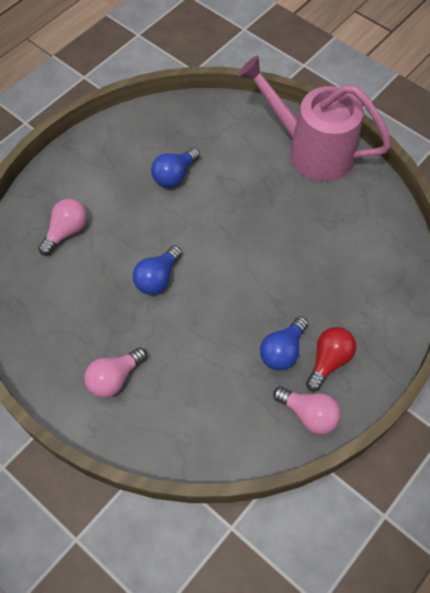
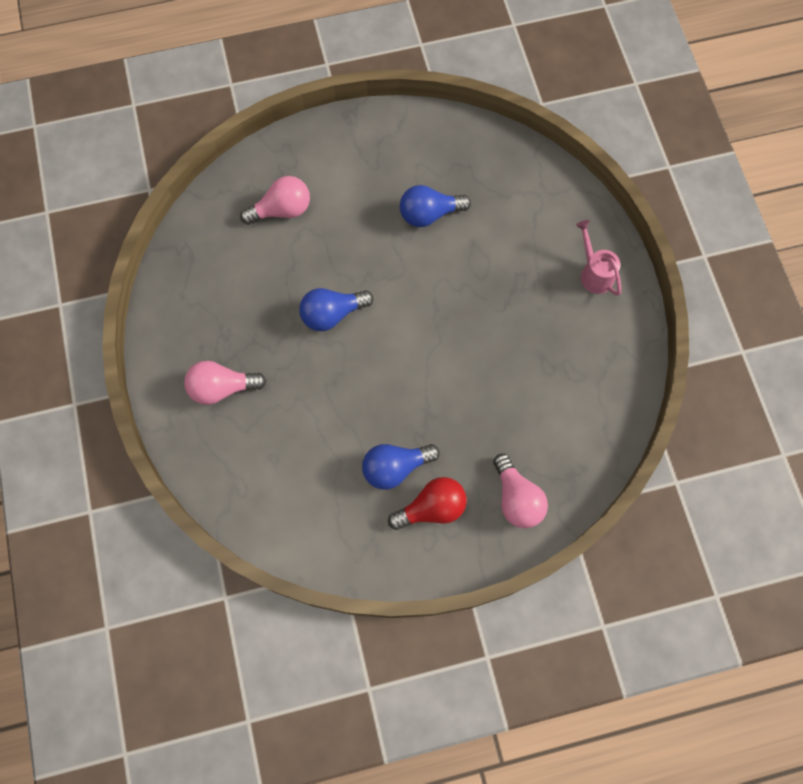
camera: 35 degrees right, 10 degrees up
pink watering can [237,55,392,181] -> pink watering can [576,220,621,296], size x0.41
pink light bulb [273,386,341,434] -> pink light bulb moved to [493,453,548,528]

